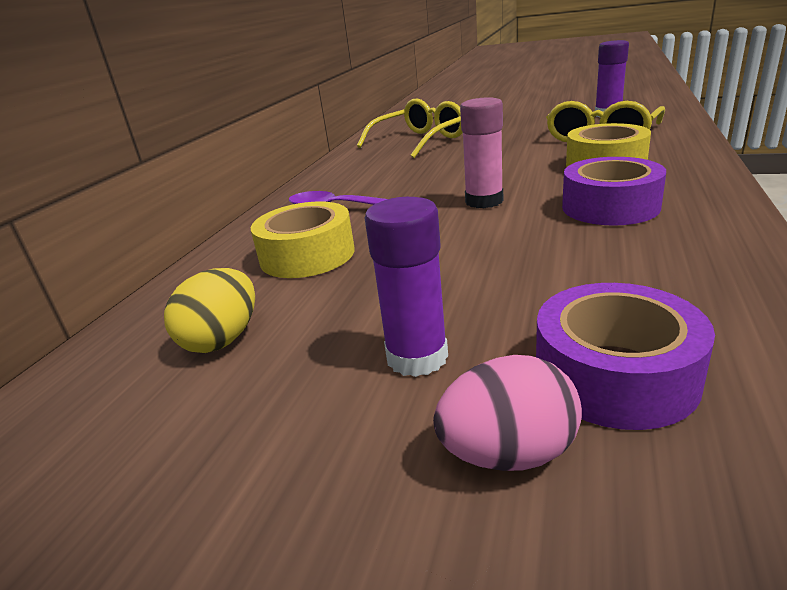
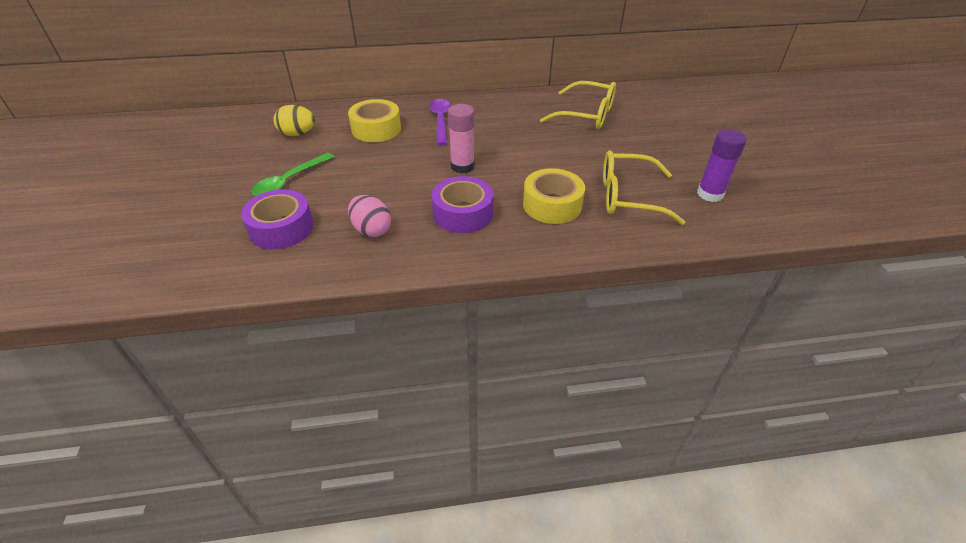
camera: 60 degrees right, 15 degrees up
purple glue stick [365,197,448,377] -> green spoon [251,153,334,196]
pink egg [433,355,582,471] -> pink egg moved to [348,195,391,237]

